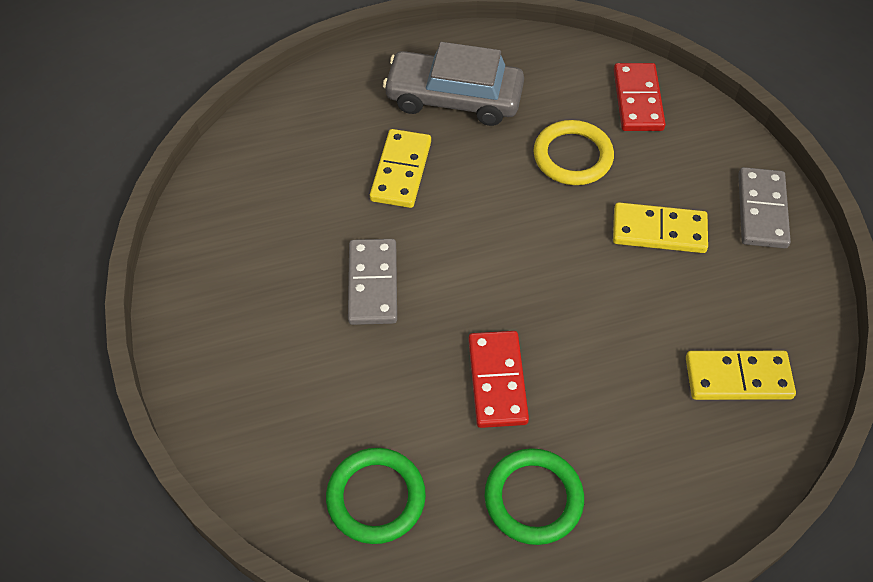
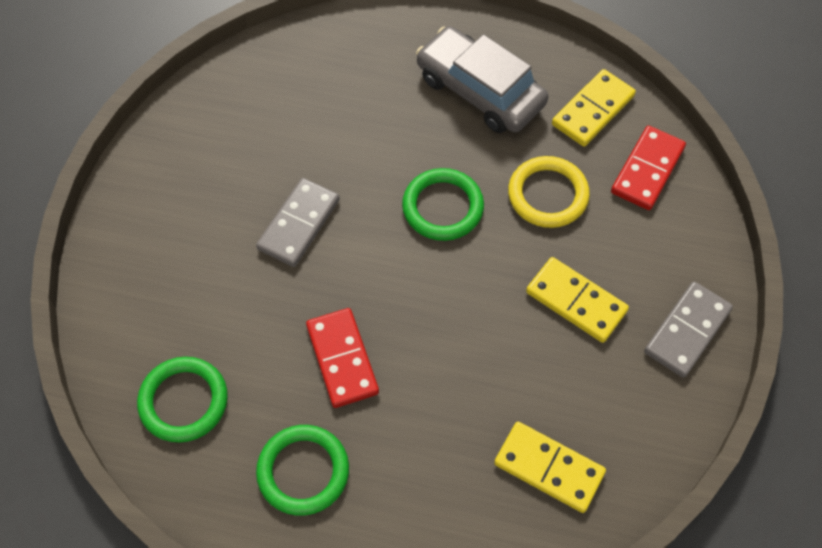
camera: 30 degrees right, 5 degrees up
yellow domino [370,129,431,208] -> yellow domino moved to [552,69,636,146]
red domino [468,331,529,428] -> red domino turned 45 degrees counterclockwise [306,308,379,408]
none -> green ring [402,168,484,241]

